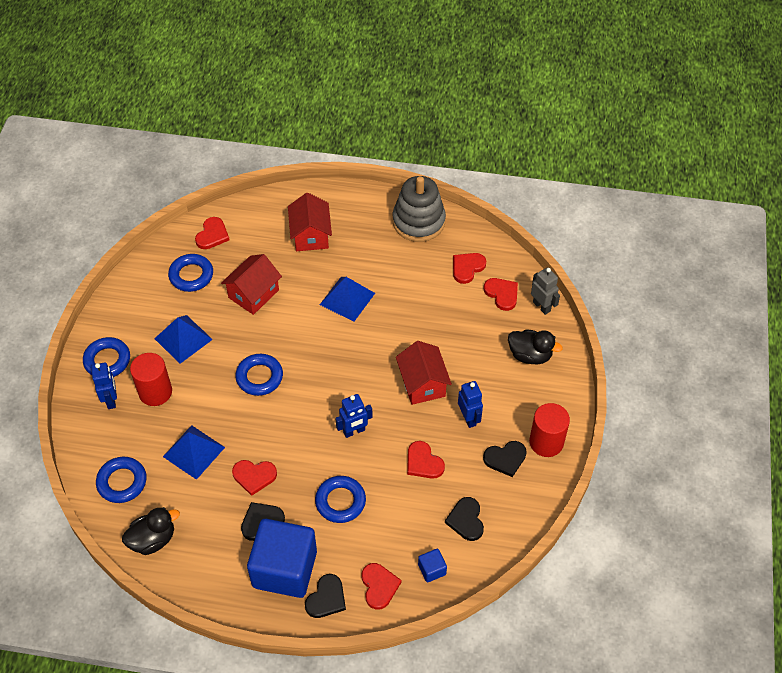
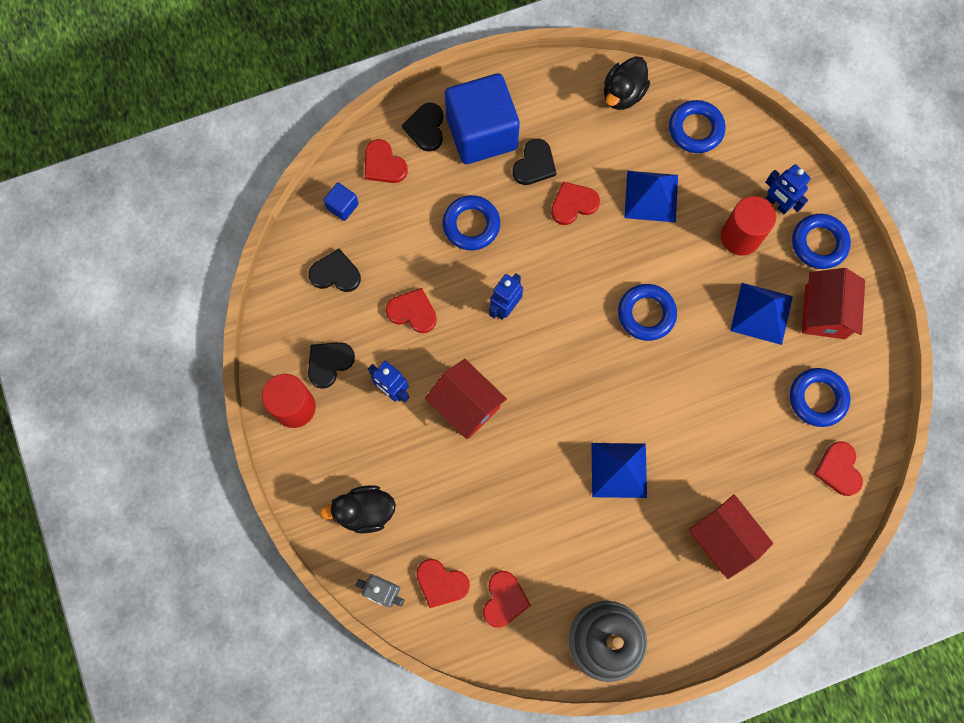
camera: 150 degrees right, 20 degrees up
red house [221,254,282,315] -> red house moved to [802,268,865,339]
black heart [445,497,484,541] -> black heart turned 45 degrees counterclockwise [308,249,361,292]

